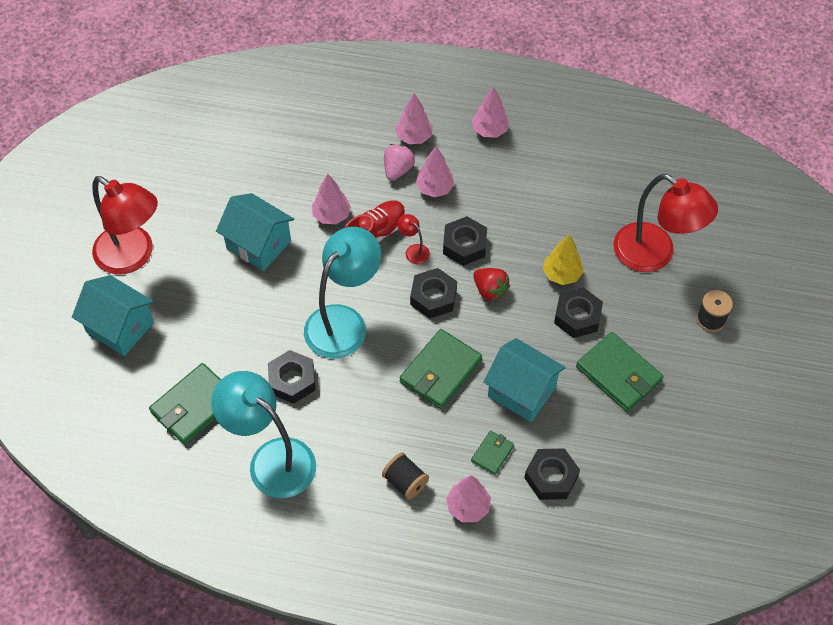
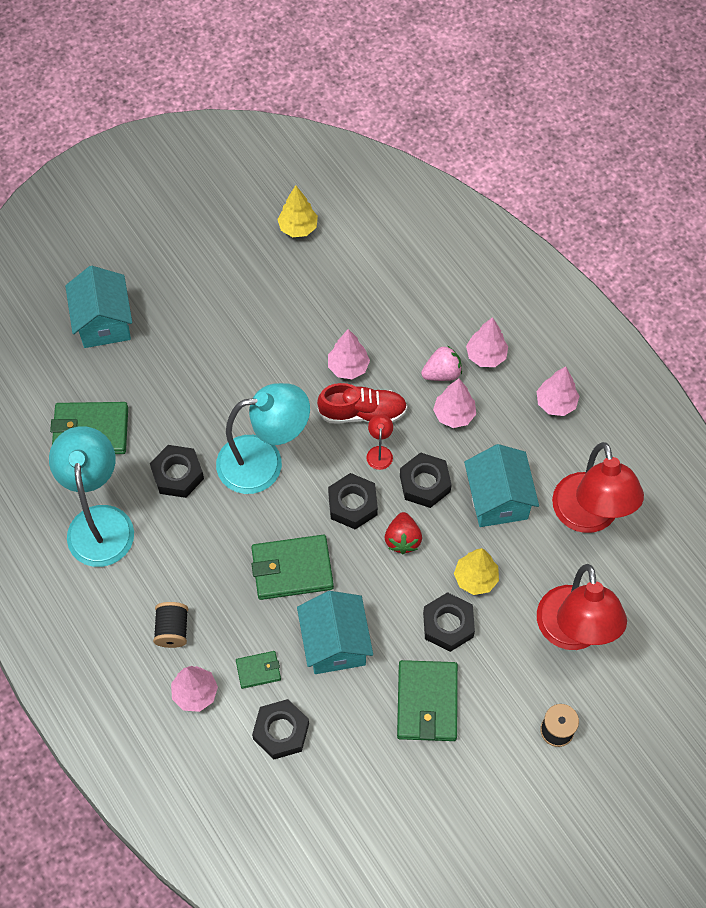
camera: 45 degrees right, 5 degrees up
red lamp [92,176,158,275] -> red lamp moved to [552,442,644,533]
turquoise house [216,193,294,271] -> turquoise house moved to [464,444,539,527]
none -> yellow tree [277,185,318,237]

